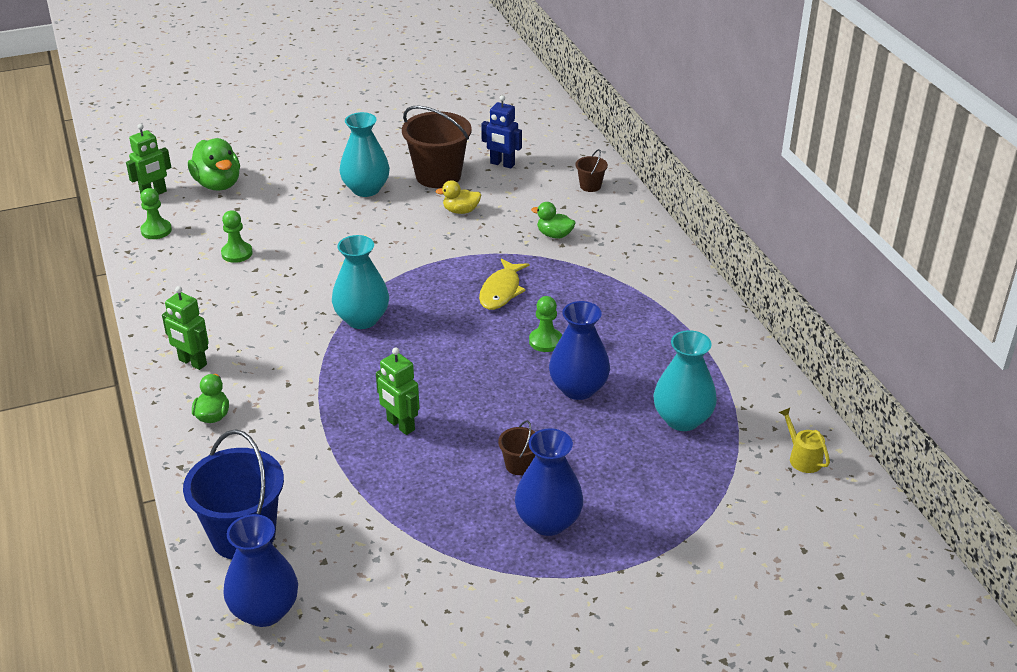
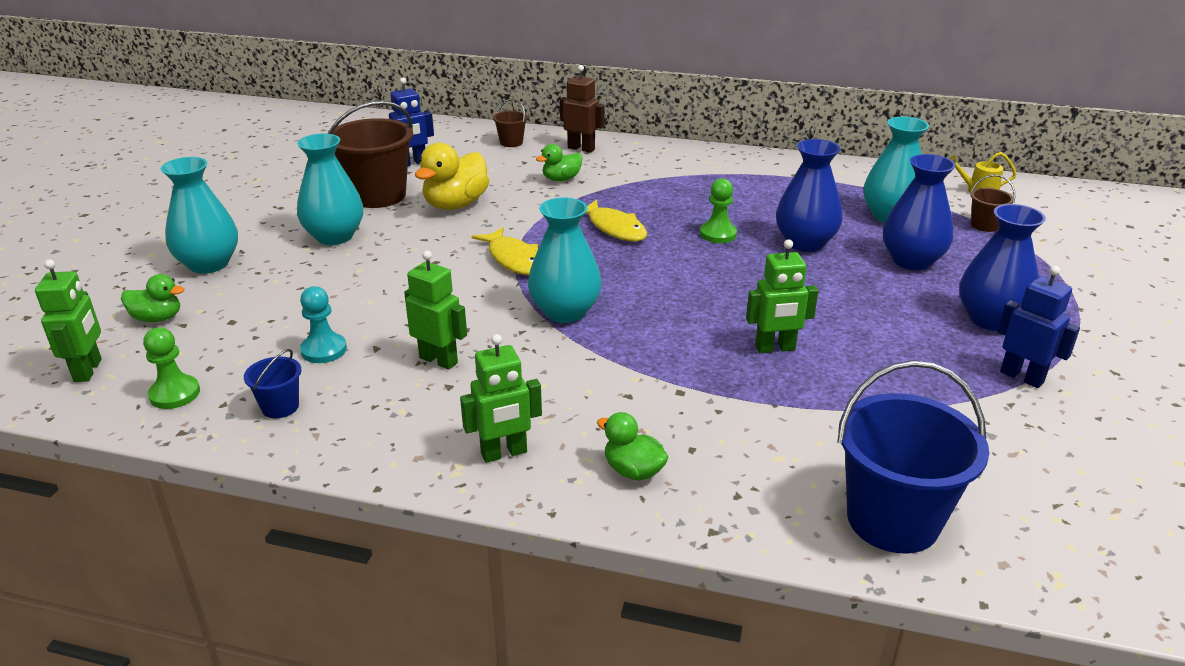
camera: 55 degrees left, 5 degrees down
green duck [188,138,240,191] -> green duck [121,274,184,322], size x0.58
green pawn [221,210,253,263] -> turquoise pawn [300,286,347,363]
blue vase [223,514,298,627] -> blue vase moved to [883,154,956,270]
yellow duck [435,180,481,214] -> yellow duck [415,143,489,210], size x1.73
brown bucket [498,420,536,475] -> brown bucket moved to [970,175,1015,232]
none -> turquoise vase [161,157,238,274]
none -> blue bucket [244,349,301,418]
none -> green robot [404,251,467,370]
none -> yellow fish [472,227,538,275]
none -> brown robot [560,65,605,153]
none -> blue robot [997,266,1080,388]

